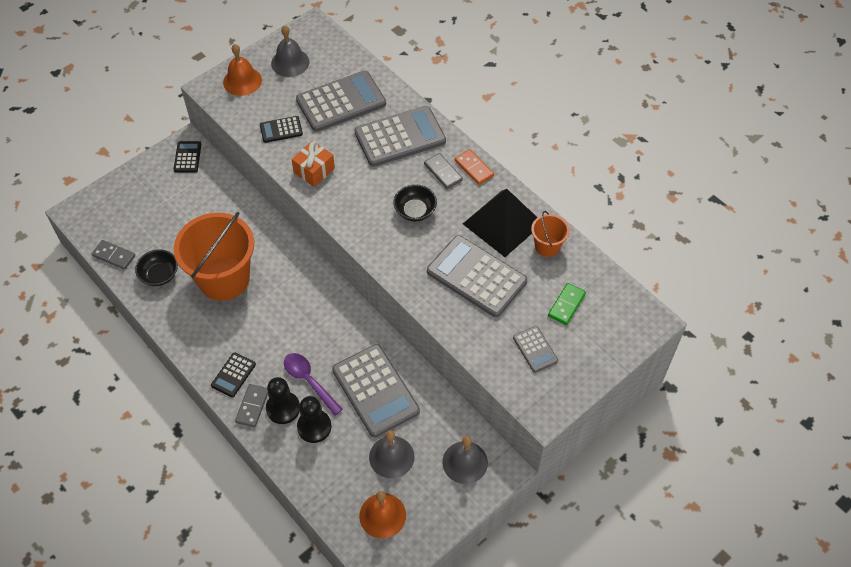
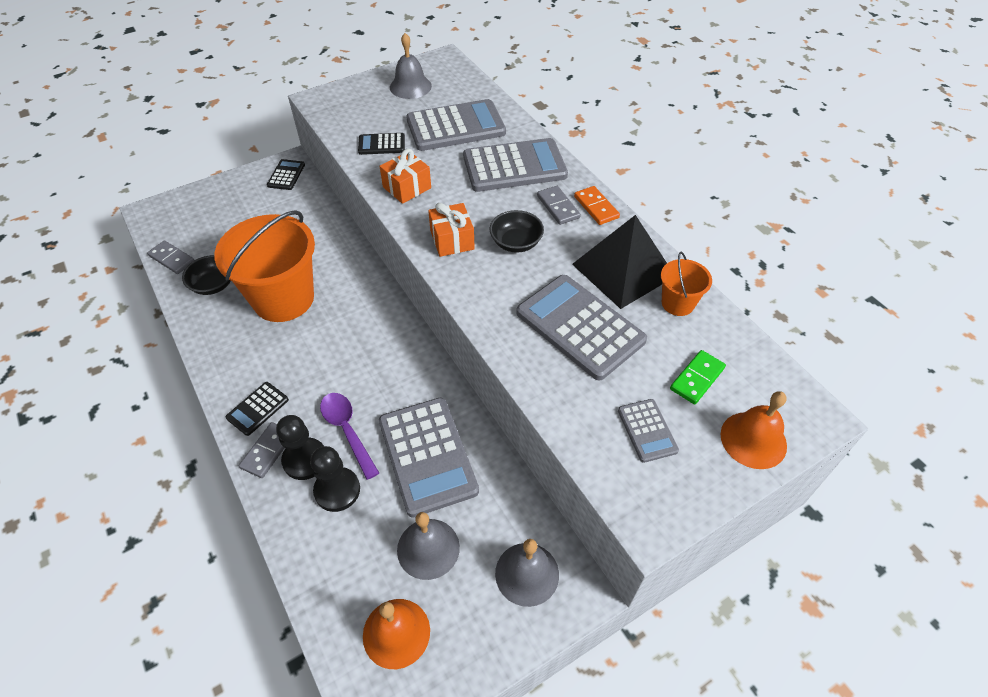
camera: 10 degrees right, 5 degrees down
orange bell [223,44,262,96] -> orange bell moved to [721,391,787,469]
none -> orange gift [428,203,475,257]

